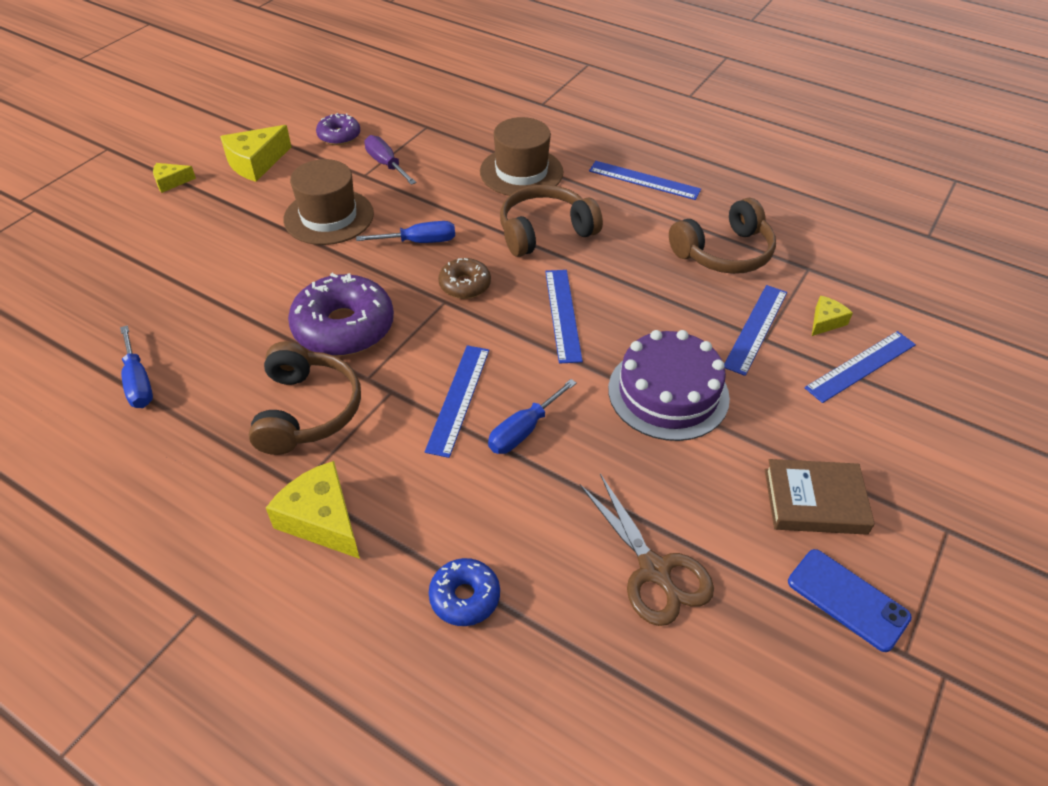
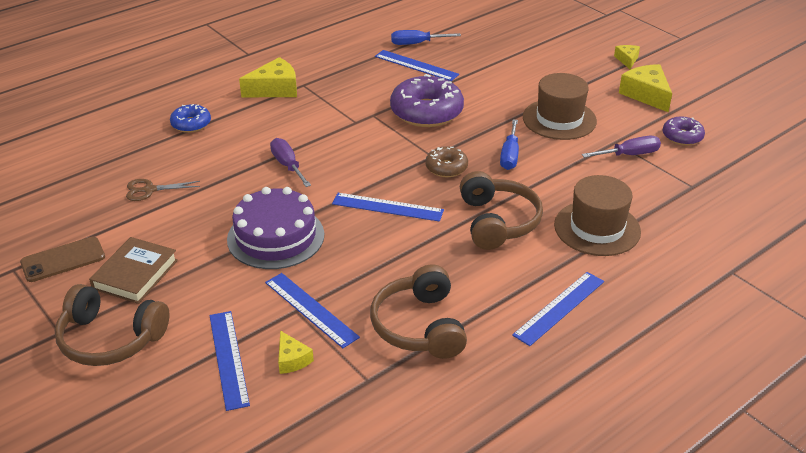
camera: 110 degrees right, 10 degrees down
brown headphones [249,341,361,455] -> brown headphones moved to [55,284,170,366]
blue ruler [425,345,489,458] -> blue ruler moved to [375,50,459,81]
blue screwdriver [488,379,577,454] -> purple screwdriver [270,138,311,187]
brown scissors [580,474,714,626] -> brown scissors [126,179,200,201], size x0.63
blue phone [788,549,912,652] -> brown phone [20,237,105,282]

